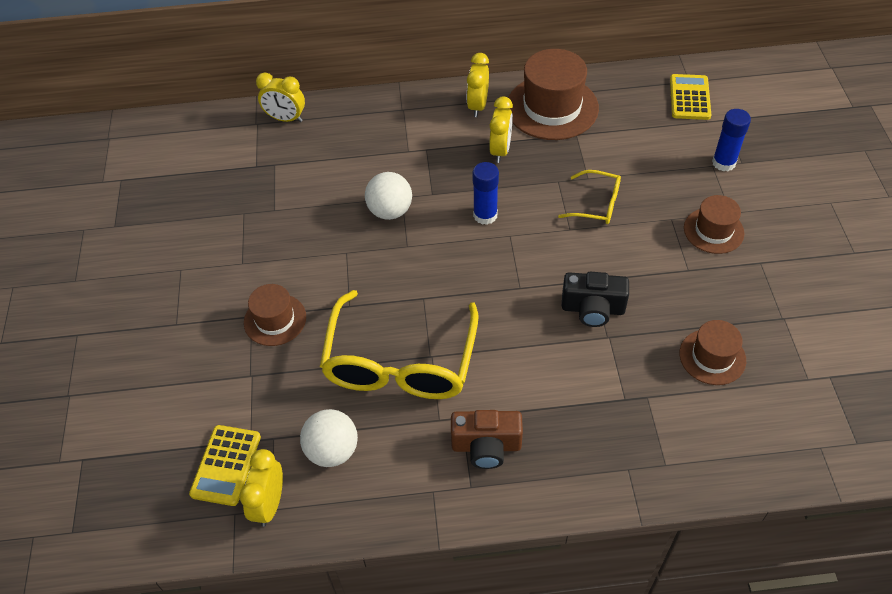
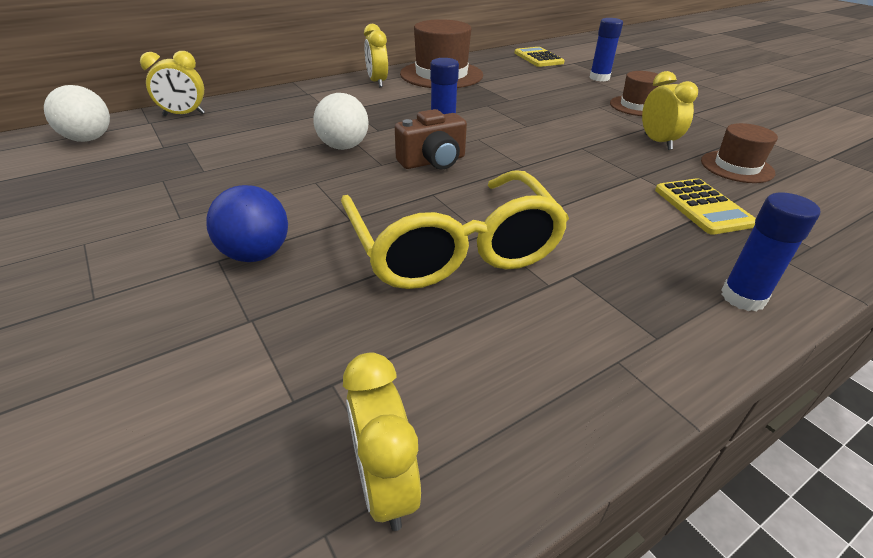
camera: 30 degrees left, 15 degrees down
yellow calculator [189,425,261,506] -> yellow calculator moved to [655,178,756,235]
brown hat [244,284,306,346] -> blue ball [206,185,288,262]
white ball [300,409,358,467] -> white ball moved to [44,85,110,142]
brown camera [451,410,523,469] -> brown camera moved to [395,109,467,169]
yellow clock [489,97,513,163] -> yellow clock moved to [642,71,698,150]
yellow glasses [558,170,621,224] -> none
black camera [562,272,629,327] -> none
none -> blue glue stick [721,192,820,311]

